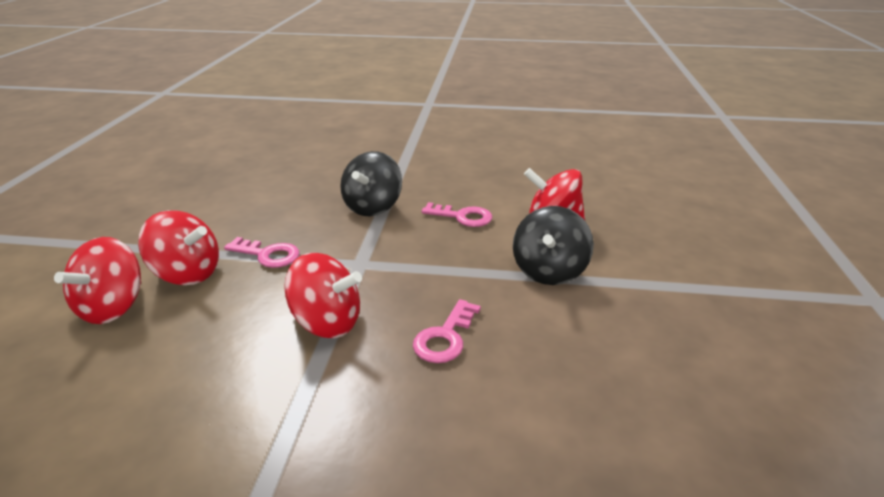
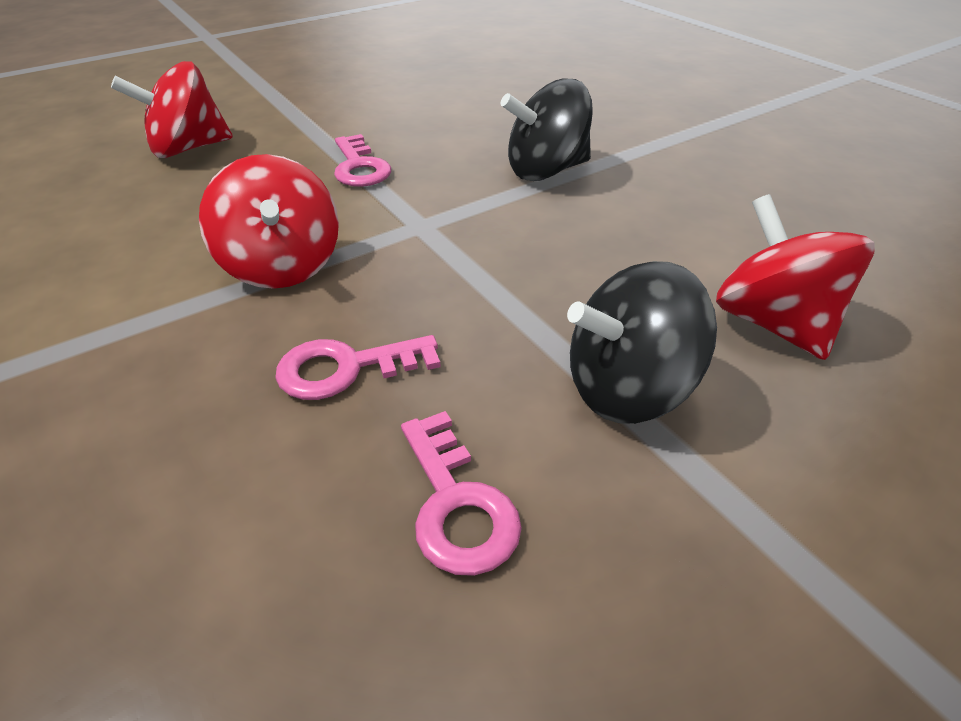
camera: 50 degrees right, 10 degrees up
red spinning top [138,210,219,285] -> none
pink key [422,202,492,227] -> pink key moved to [401,411,522,576]

